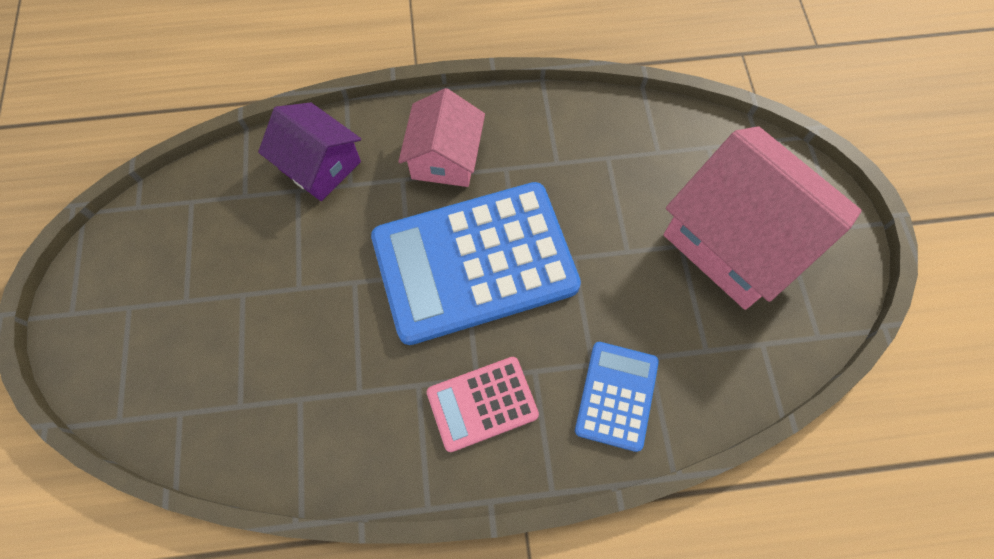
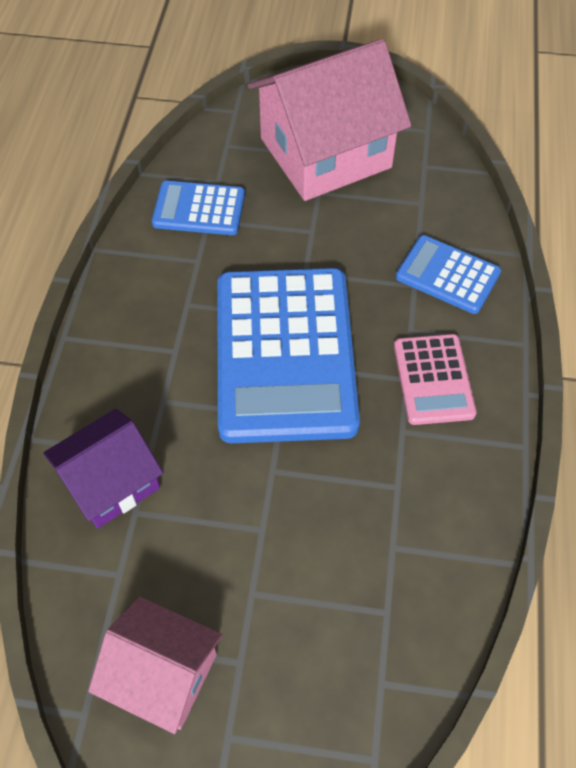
camera: 75 degrees left, 10 degrees down
pink house [398,88,485,187] -> pink house moved to [88,597,222,734]
none -> blue calculator [152,181,245,235]

